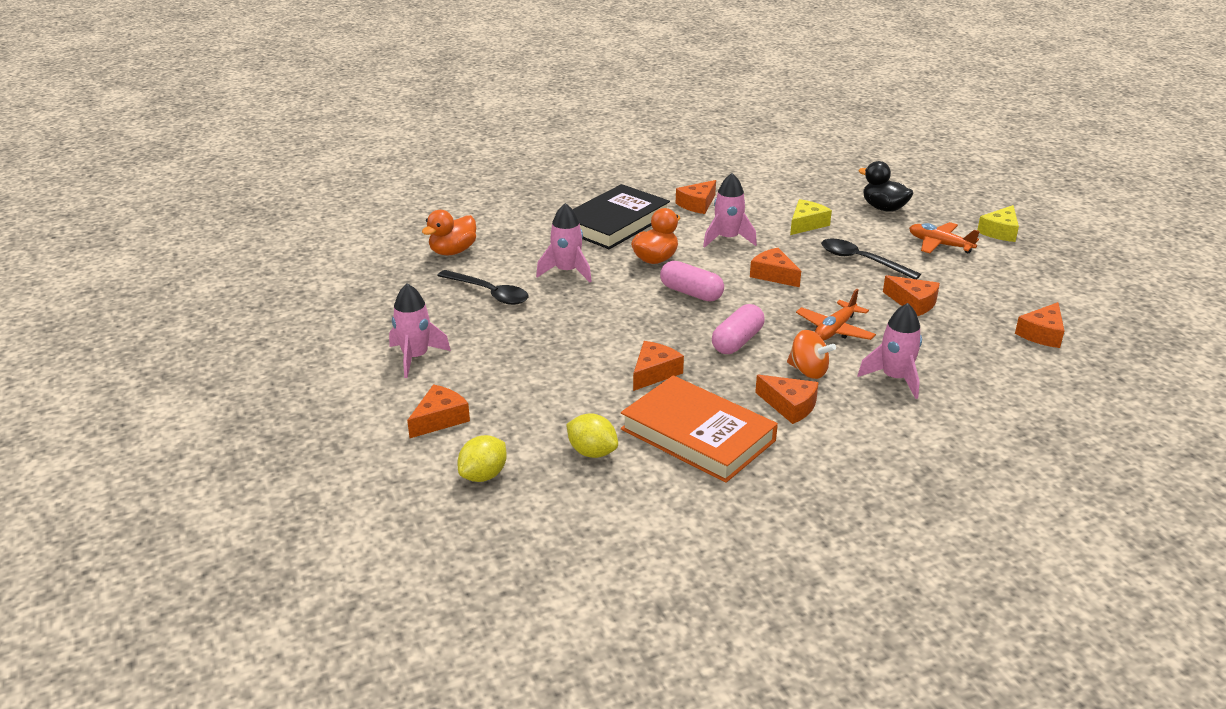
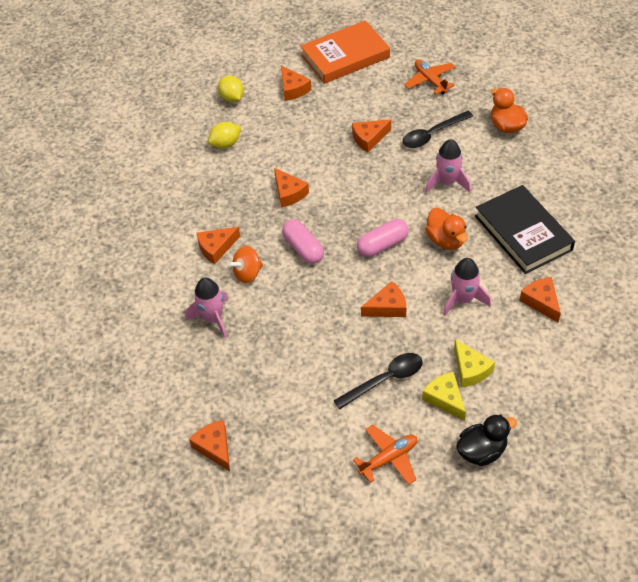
camera: 115 degrees right, 20 degrees up
pink rocket [389,283,451,378] -> none
orange book [621,375,778,483] -> orange book moved to [300,20,390,84]
orange plane [796,289,876,341] -> orange plane moved to [404,59,456,94]
orange cheese [883,275,940,316] -> orange cheese moved to [352,119,391,152]
yellow cheese [977,205,1019,242] -> yellow cheese moved to [422,372,466,421]

